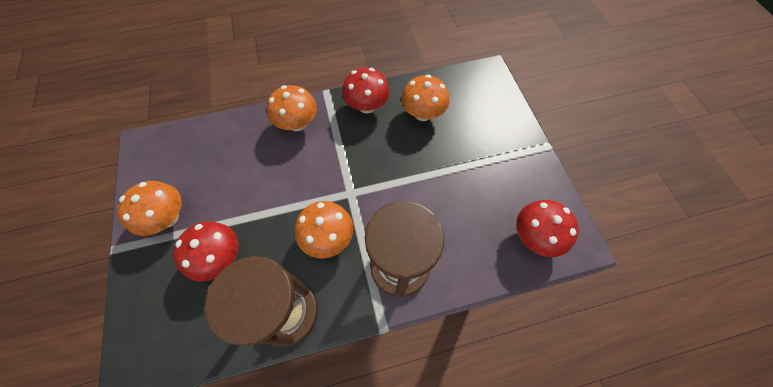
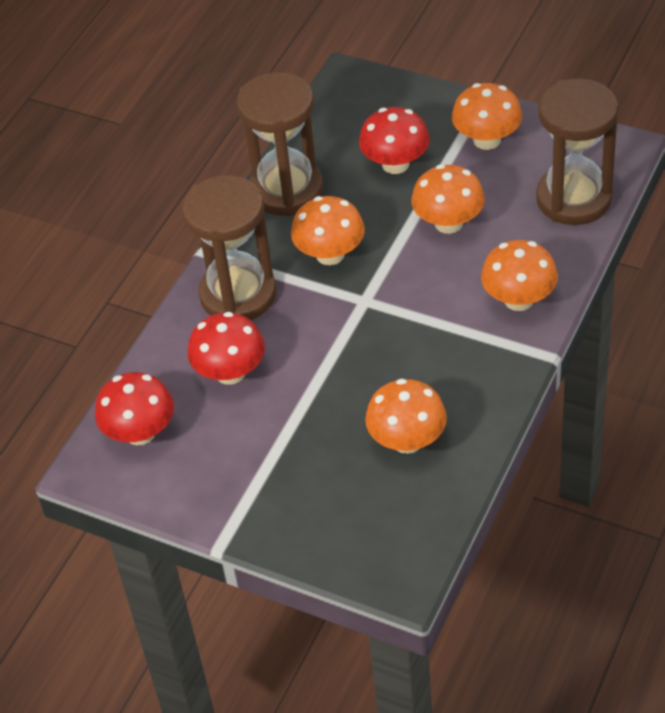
camera: 135 degrees right, 15 degrees down
red mushroom [342,68,390,114] -> red mushroom moved to [187,312,265,385]
none -> orange mushroom [412,164,485,234]
none -> brown hourglass [536,78,618,225]

